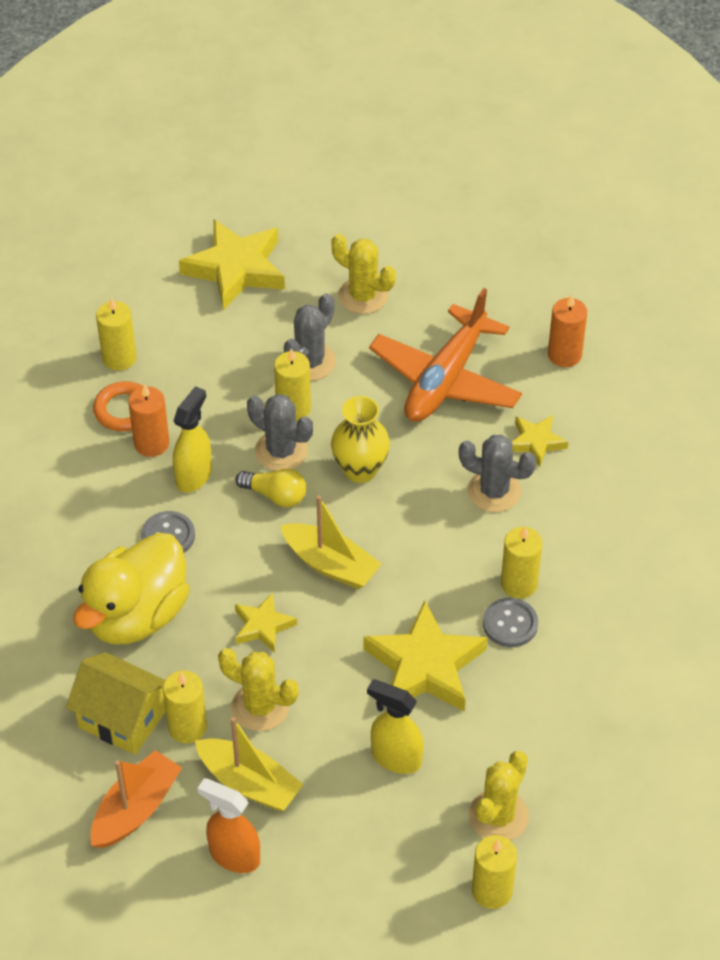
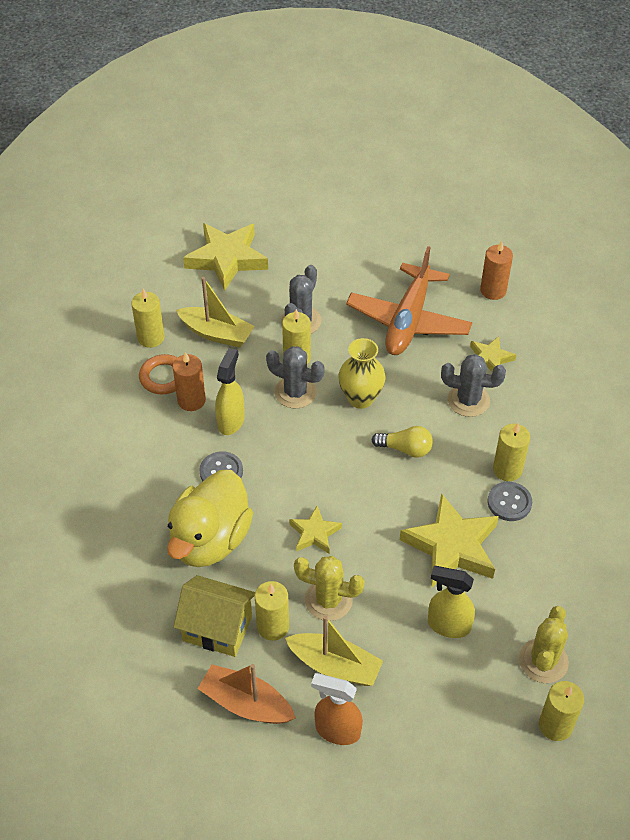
camera: 10 degrees left, 0 degrees up
orange boat [91,750,182,848] -> orange boat turned 90 degrees counterclockwise [198,664,296,724]
yellow light bulb [236,468,306,508] -> yellow light bulb moved to [371,426,433,458]
yellow boat [280,495,381,589] -> yellow boat moved to [176,277,254,347]
yellow cactus [331,234,396,314] -> none

